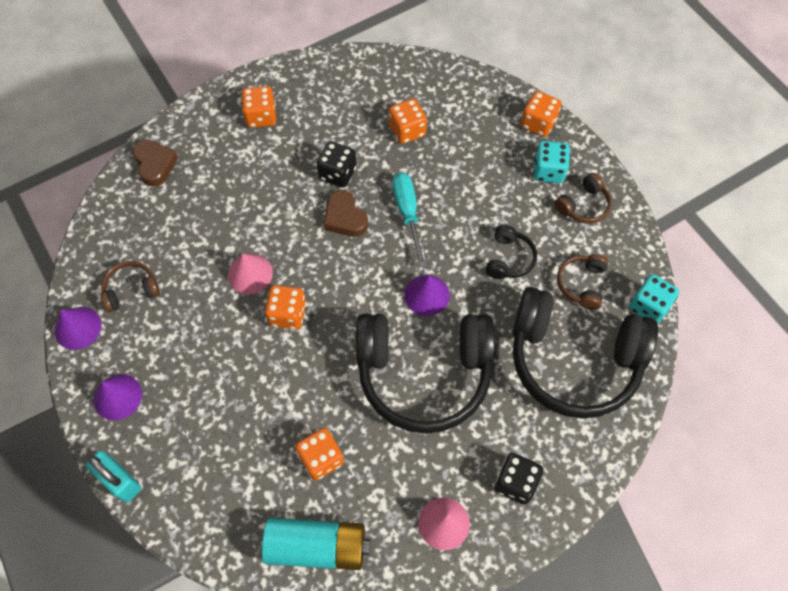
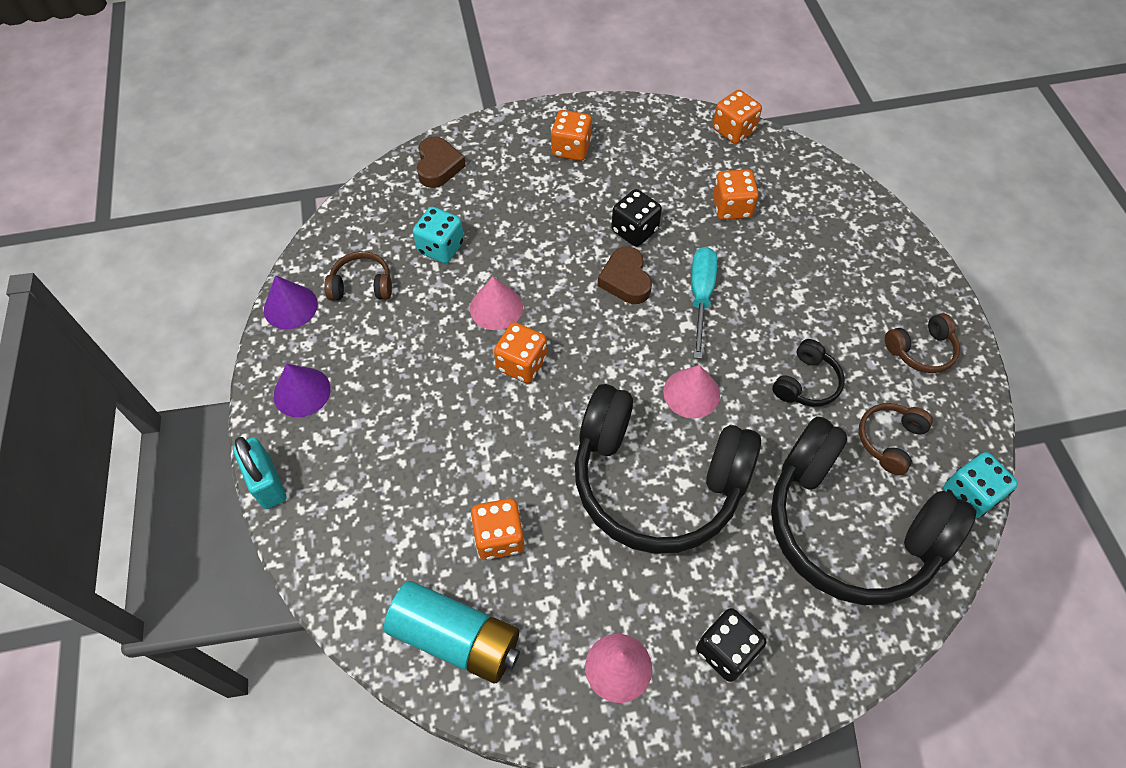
camera: 20 degrees right, 5 degrees down
purple cone [404,275,450,316] -> pink cone [663,365,720,419]
orange dice [521,91,562,137] -> orange dice moved to [713,90,762,144]
turquoise dice [533,141,570,183] -> turquoise dice moved to [413,207,464,263]

